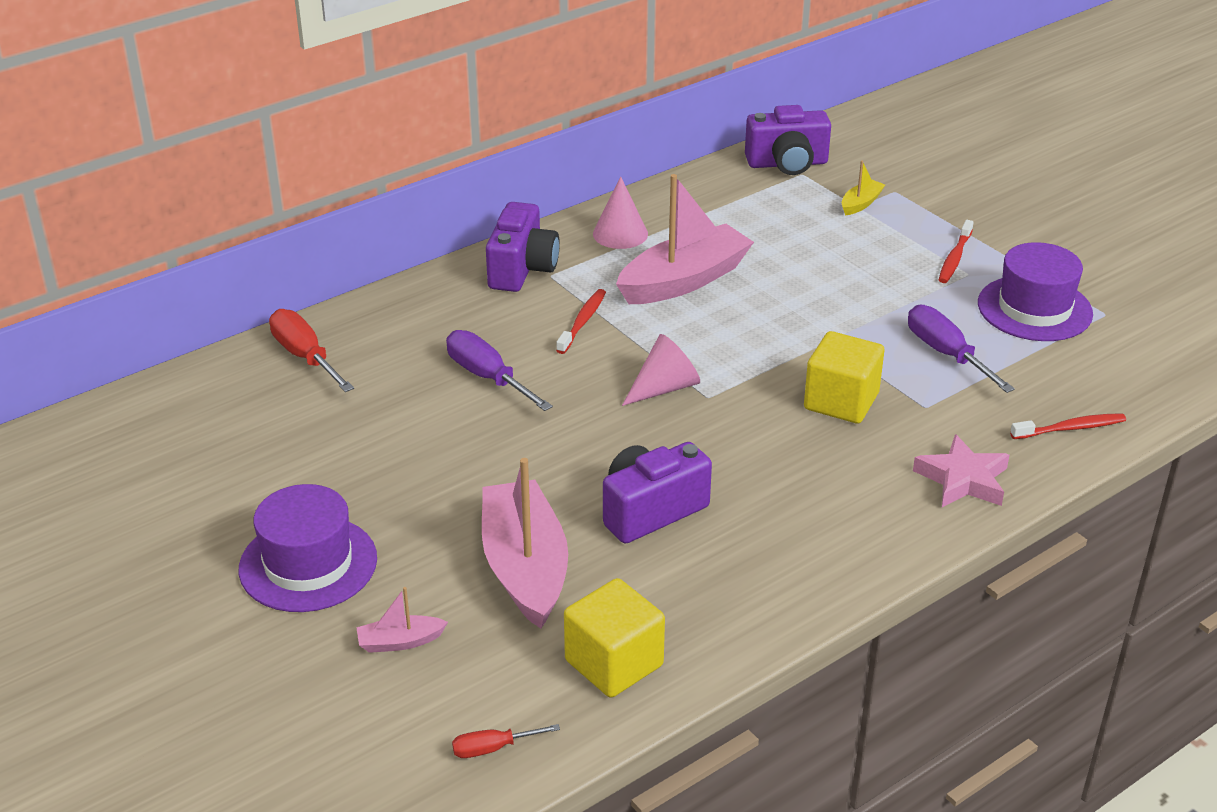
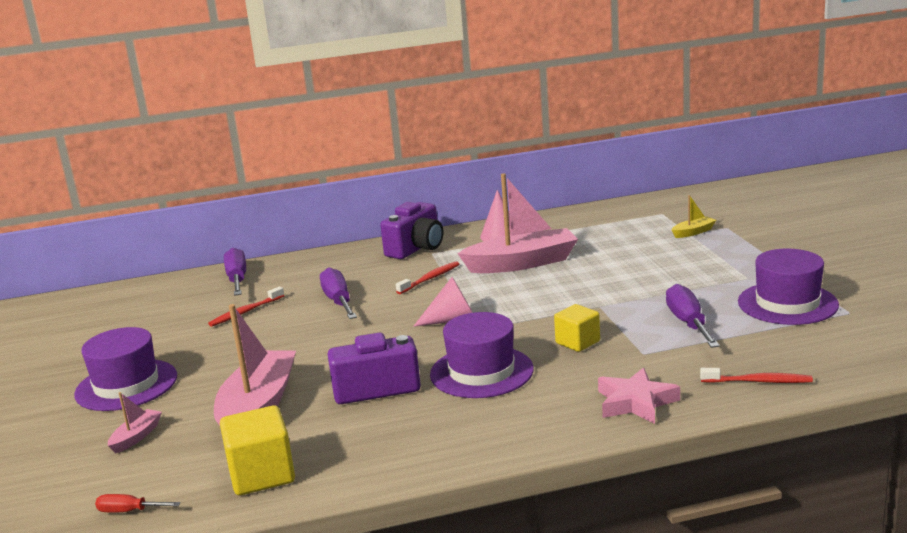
camera: 25 degrees right, 15 degrees down
red screwdriver [269,309,354,392] -> purple screwdriver [224,248,246,296]
pink boat [356,587,448,653] -> pink boat turned 105 degrees clockwise [108,392,162,454]
purple camera [745,105,831,175] -> none
yellow cube [804,331,884,424] -> yellow cube [554,304,600,352], size x0.66
red toothbrush [939,220,973,283] -> red toothbrush moved to [208,286,284,327]
none -> purple hat [430,312,534,398]

